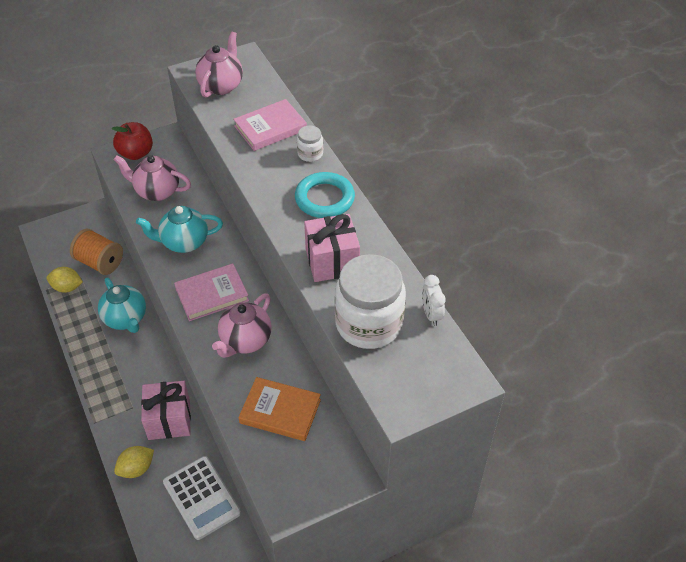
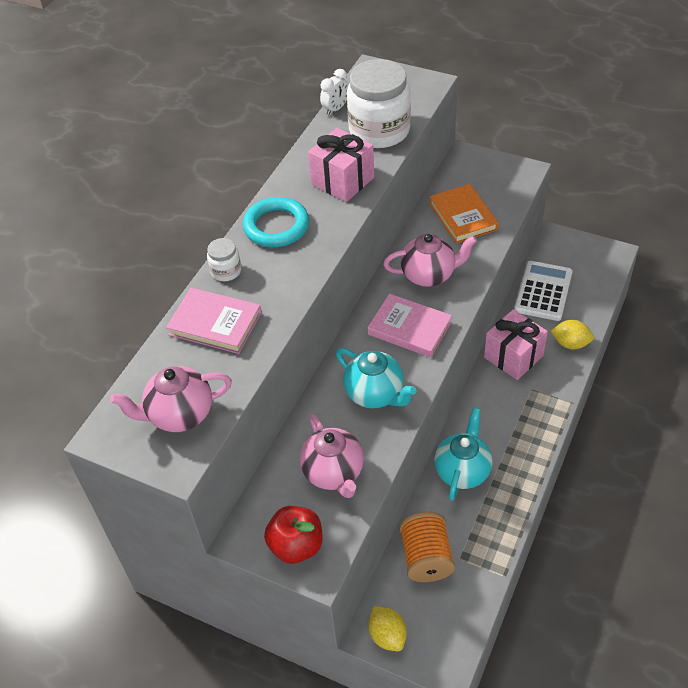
camera: 125 degrees left, 0 degrees up
yellow lemon [47,267,83,293] -> yellow lemon moved to [368,606,407,651]

